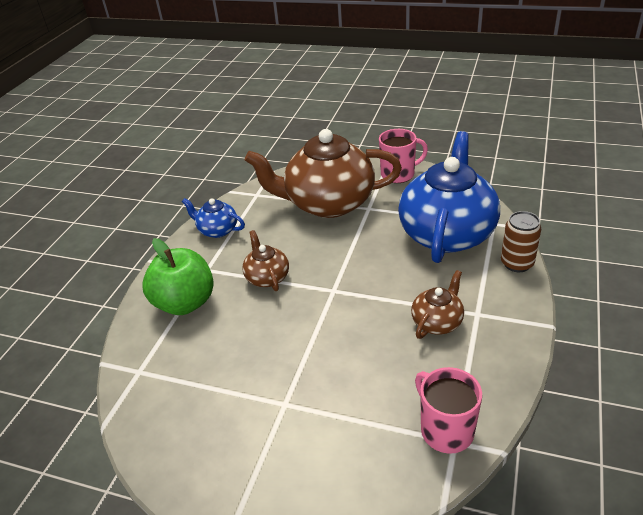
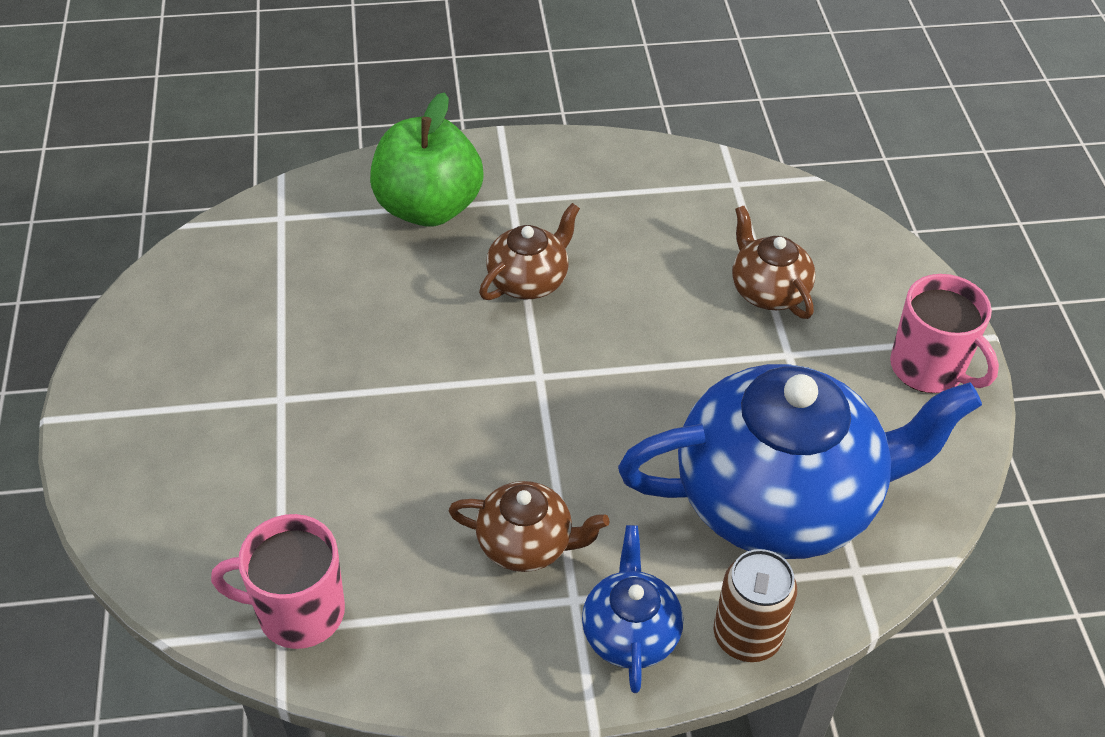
camera: 60 degrees right, 10 degrees up
blue teapot [182,198,245,238] -> blue teapot moved to [582,525,683,693]
brown teapot [245,129,402,218] -> brown teapot [732,206,815,319], size x0.45
pink mug [415,367,482,454] -> pink mug turned 120 degrees counterclockwise [211,514,345,649]

